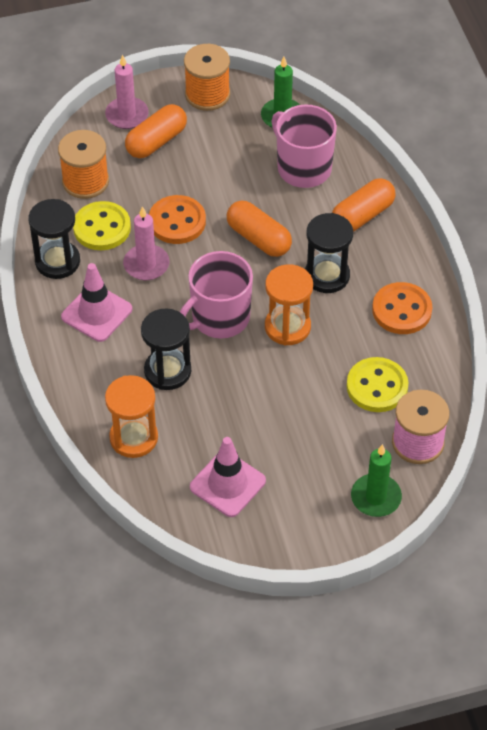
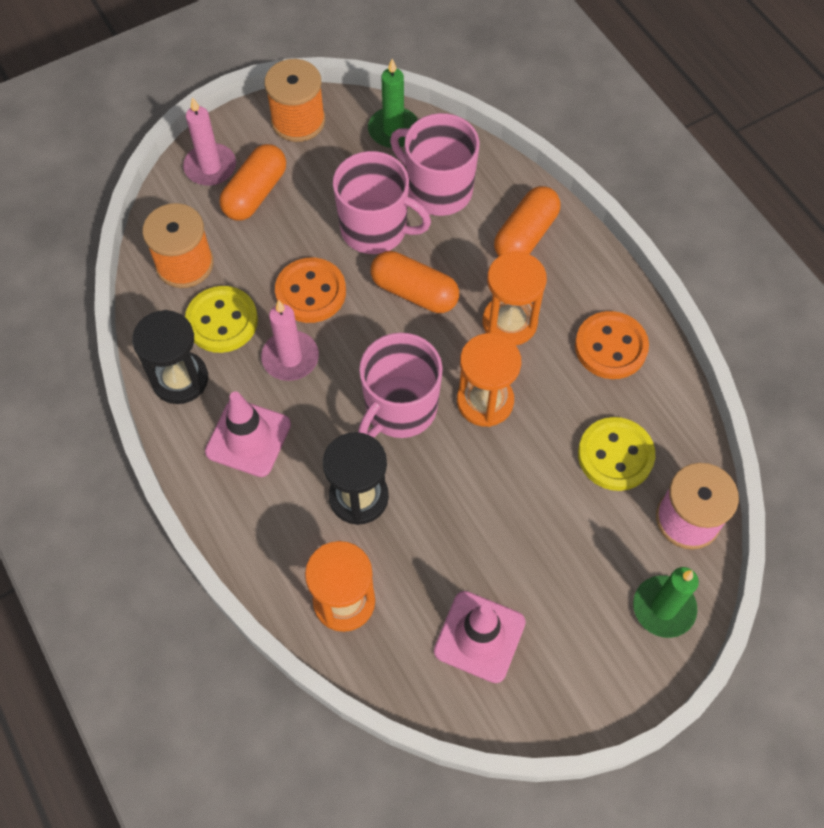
camera: 15 degrees left, 10 degrees up
black hourglass [305,213,353,293] -> orange hourglass [483,251,547,345]
none -> pink mug [333,151,431,254]

